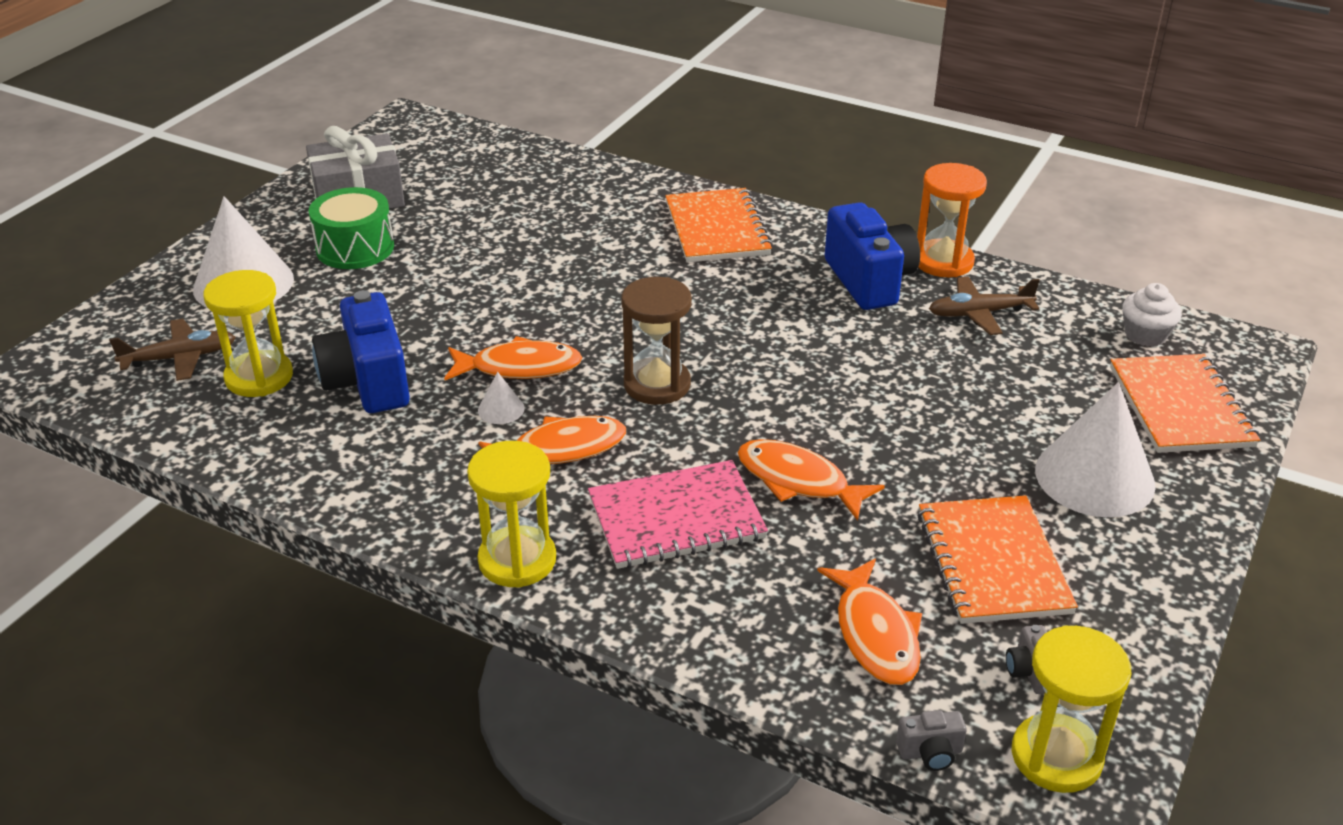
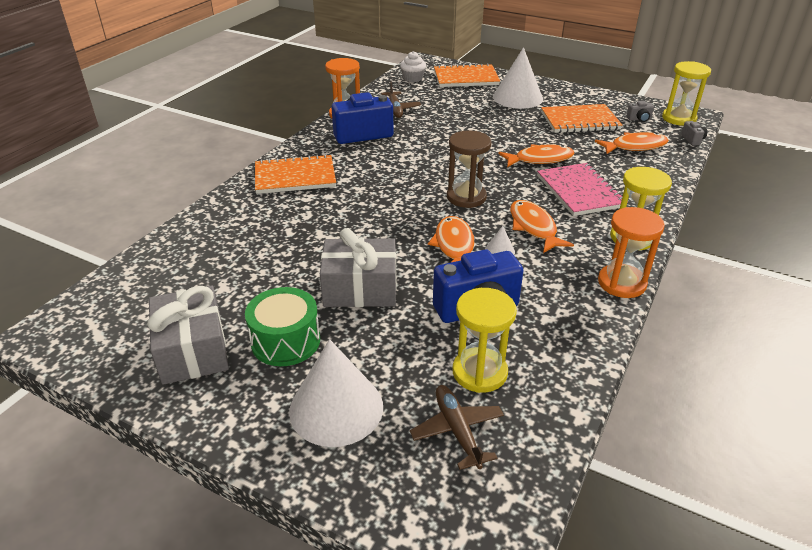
camera: 90 degrees left, 0 degrees up
orange fish [738,439,885,521] -> orange fish turned 135 degrees counterclockwise [498,144,575,167]
none -> grey gift [320,228,396,307]
none -> orange hourglass [598,207,665,298]

